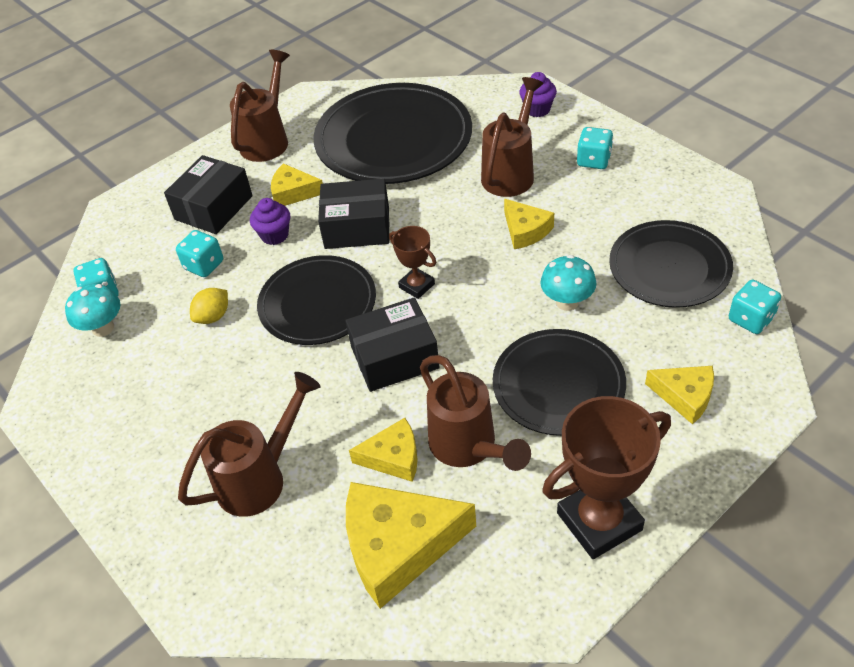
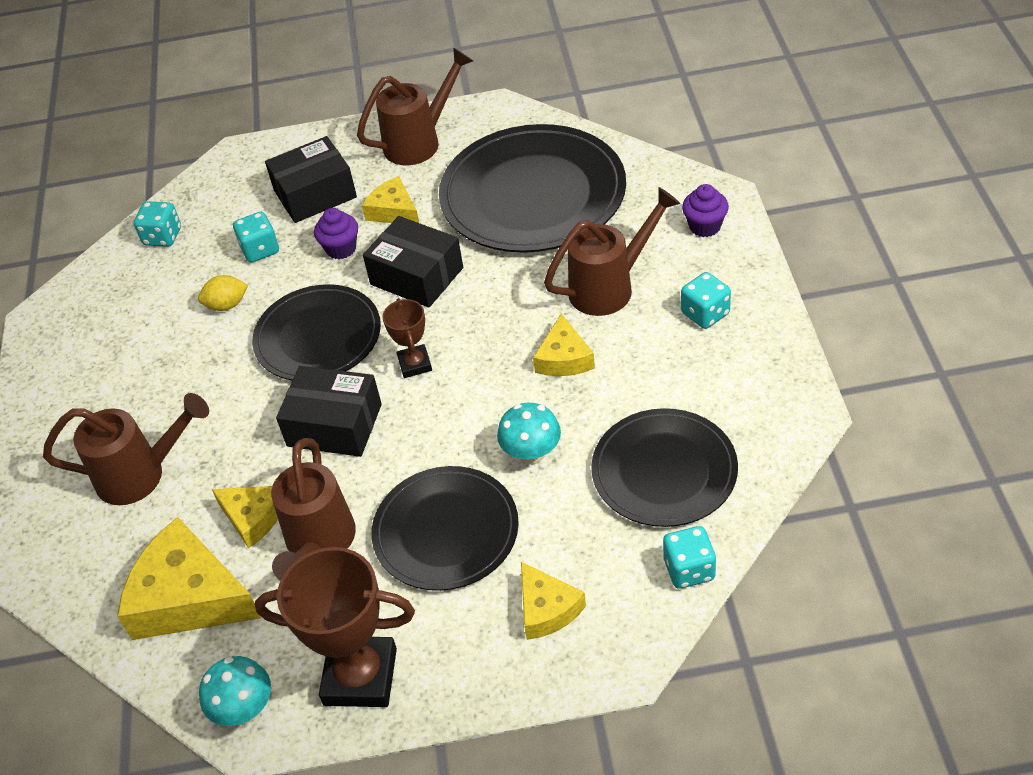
camera: 35 degrees right, 0 degrees up
turquoise mushroom [65,284,121,337] -> turquoise mushroom moved to [199,656,271,726]

